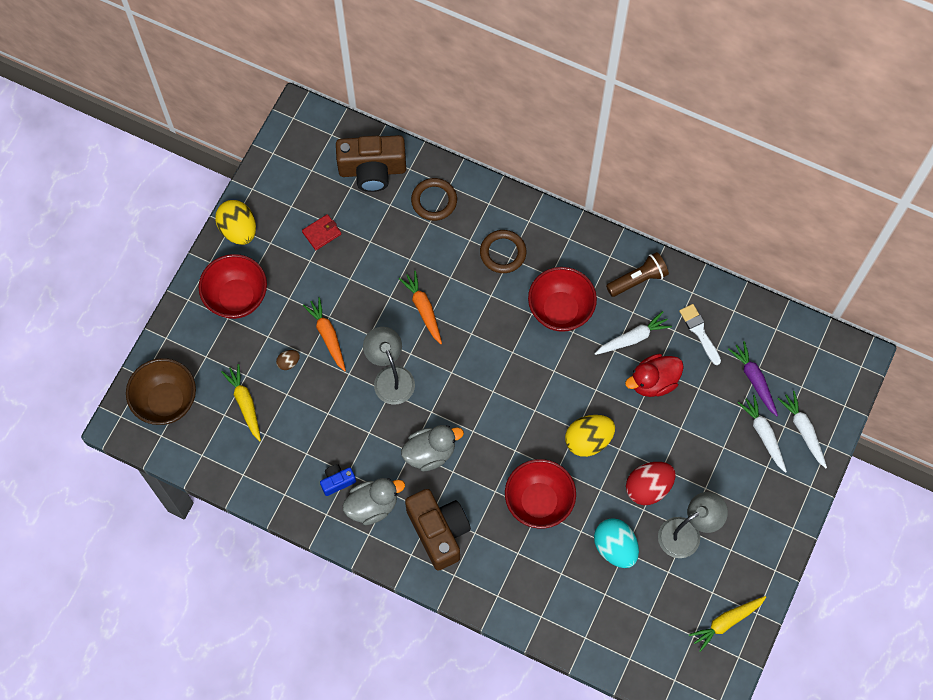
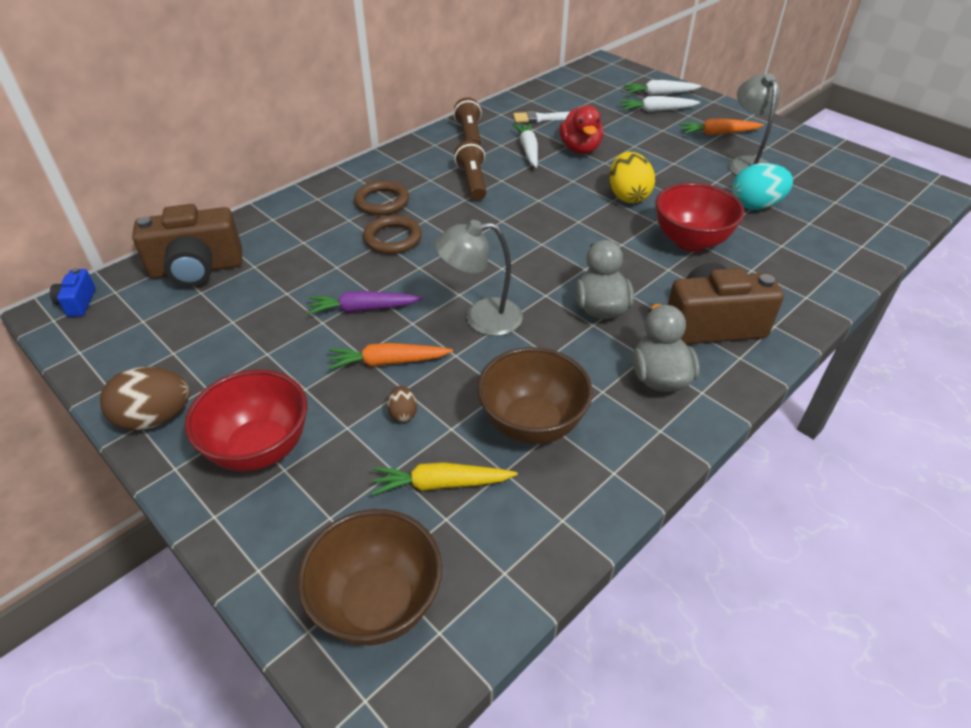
camera: 70 degrees left, 25 degrees down
yellow egg [215,200,256,245] -> brown egg [100,367,190,431]
red wallet [302,214,341,250] -> none
blue camera [320,464,356,496] -> blue camera moved to [50,268,96,317]
brown camera [336,135,406,192] -> brown camera turned 60 degrees clockwise [132,204,242,286]
orange carrot [399,271,442,344] -> orange carrot moved to [679,119,764,135]
brown ring [411,178,457,221] -> brown ring moved to [363,215,422,254]
red bowl [528,267,597,332] -> brown flashlight [454,140,487,201]
red egg [626,462,676,505] -> none
yellow carrot [689,596,766,652] -> none
purple carrot [728,341,778,416] -> purple carrot moved to [307,291,423,315]
none -> brown bowl [477,347,593,444]

